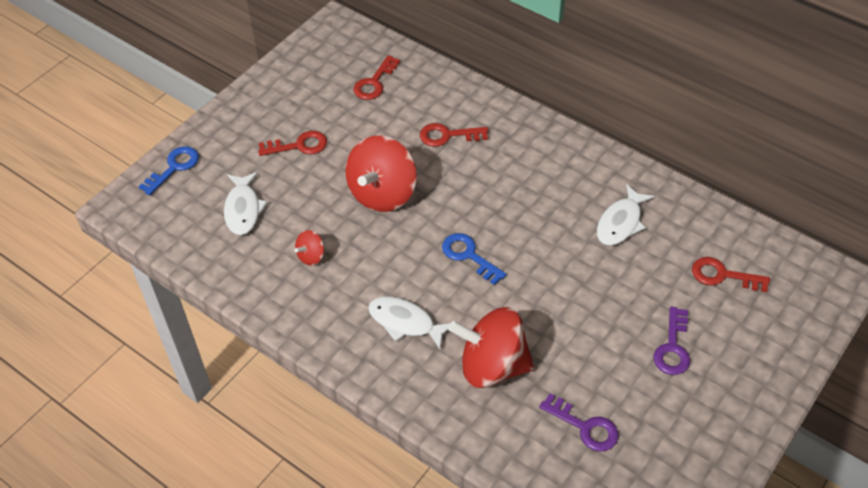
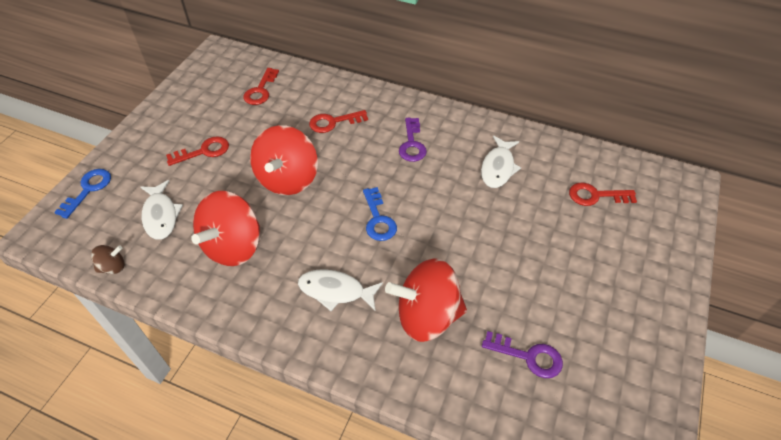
camera: 15 degrees left, 0 degrees up
red spinning top [295,230,324,265] -> red spinning top [191,191,260,266], size x2.24
blue key [442,233,507,285] -> blue key turned 135 degrees counterclockwise [363,187,397,241]
purple key [653,307,690,375] -> purple key moved to [399,118,427,162]
none -> brown spinning top [91,245,125,274]

